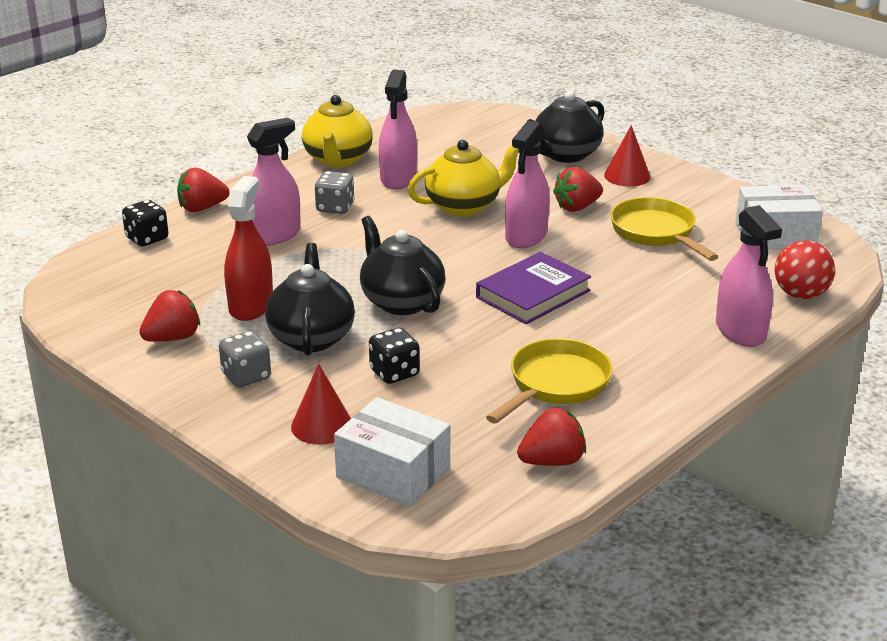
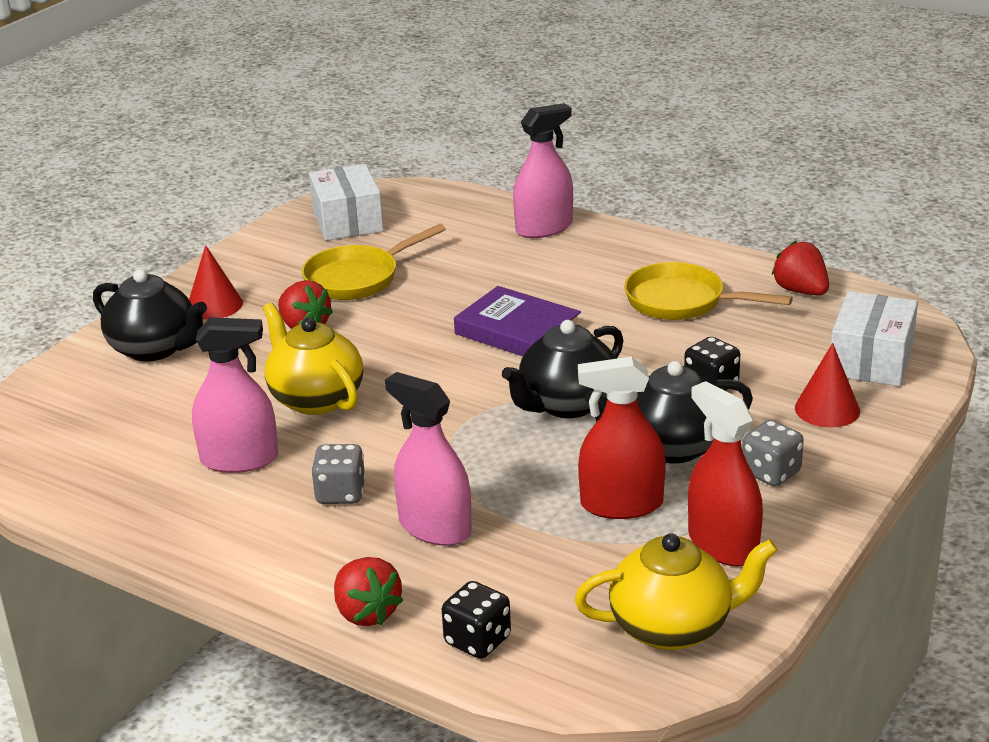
camera: 100 degrees left, 0 degrees up
red strawberry [139,290,200,342] -> red spray bottle [688,381,763,567]
yellow teapot [302,95,373,167] -> yellow teapot moved to [575,533,778,650]
pink spray bottle [505,121,550,248] -> none
red ball [775,240,835,299] -> none

